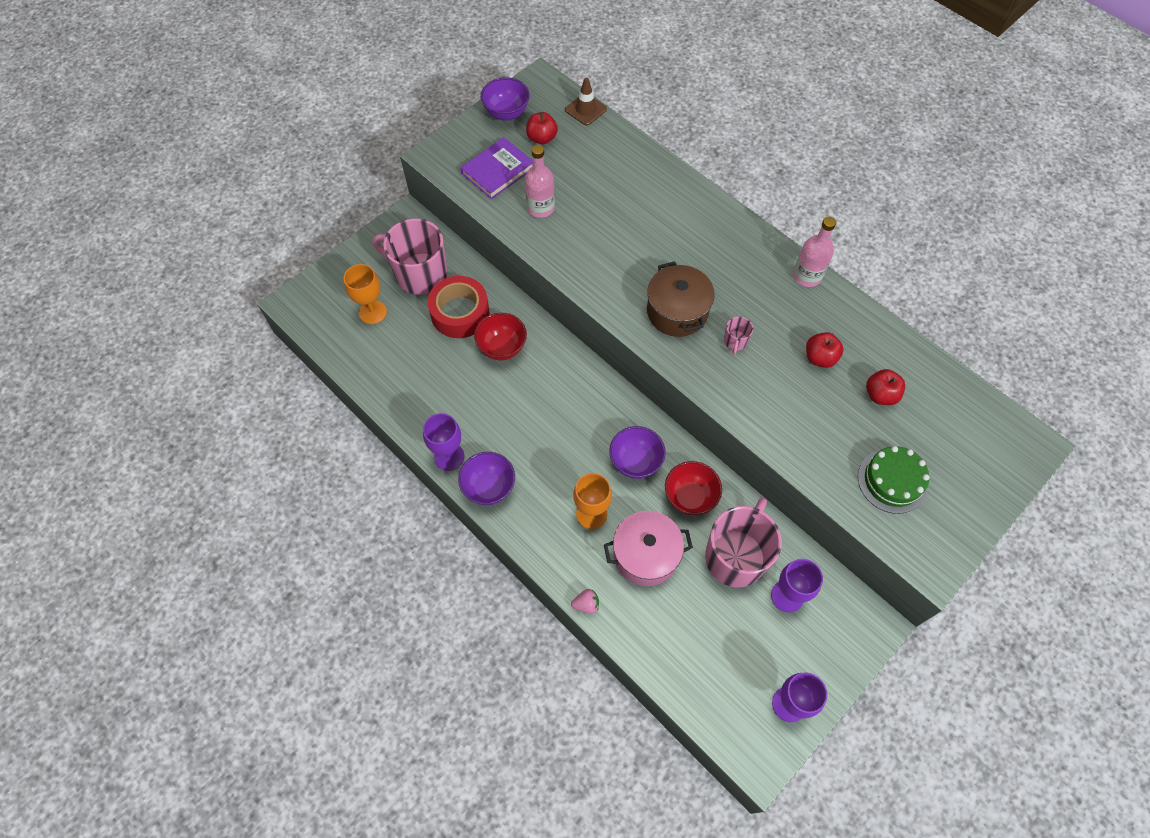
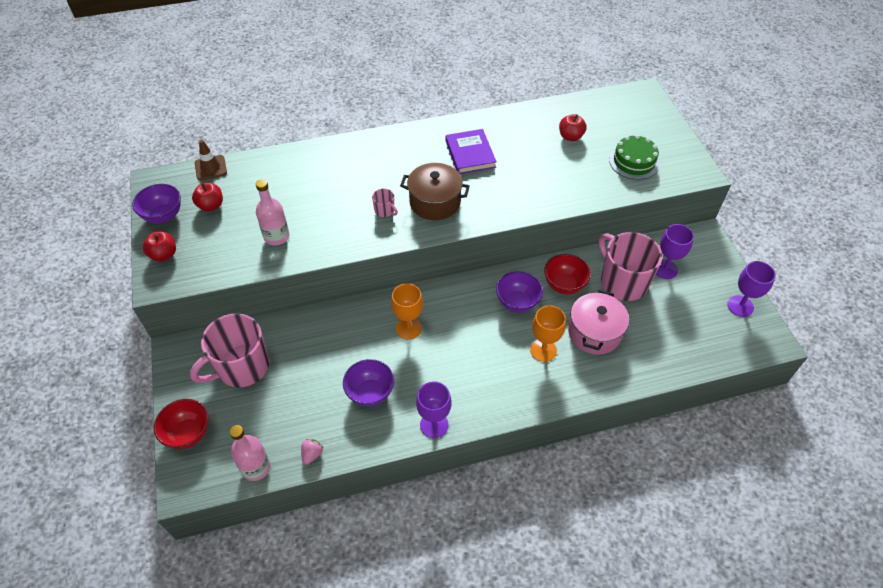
camera: 60 degrees left, 10 degrees down
orange goblet [344,264,387,324] -> orange goblet moved to [391,283,423,340]
red tape [428,276,489,338] -> none
purple bowl [458,452,515,505] -> purple bowl moved to [343,359,394,407]
purple book [460,137,533,199] -> purple book moved to [446,129,497,174]
red bowl [474,313,527,360] -> red bowl moved to [154,399,208,449]
pink strawberry [571,589,599,614] -> pink strawberry moved to [301,439,323,465]
pink mug [724,316,753,355] -> pink mug moved to [372,189,398,217]
pink bottle [793,216,836,287] -> pink bottle moved to [229,425,271,481]
red apple [806,332,844,368] -> red apple moved to [143,231,176,262]

